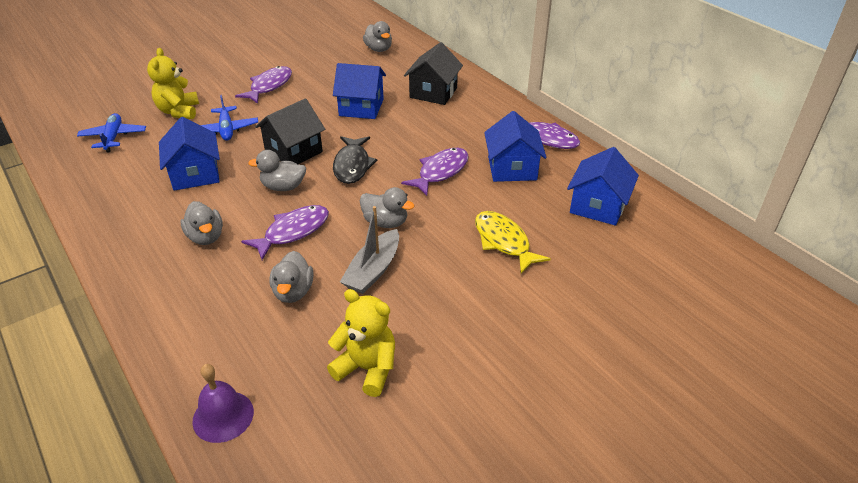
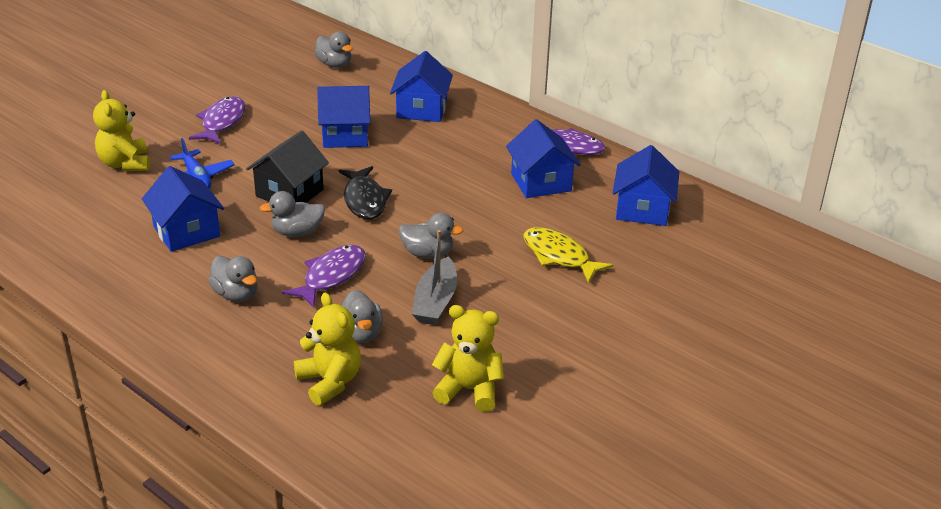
camera: 15 degrees left, 5 degrees down
blue plane [77,113,146,153] -> none
purple bell [192,364,254,443] -> none
purple fish [401,148,469,196] -> none
black house [404,42,463,105] -> blue house [390,51,453,122]
none -> yellow teddy bear [294,293,361,406]

